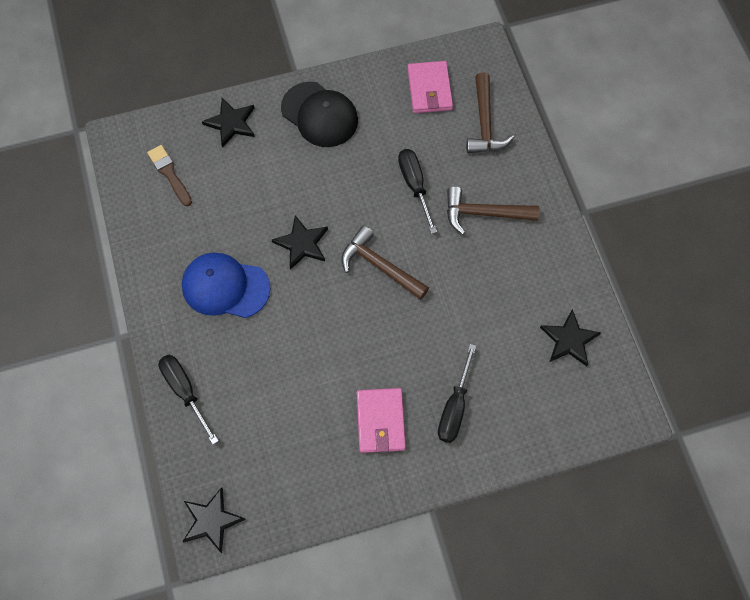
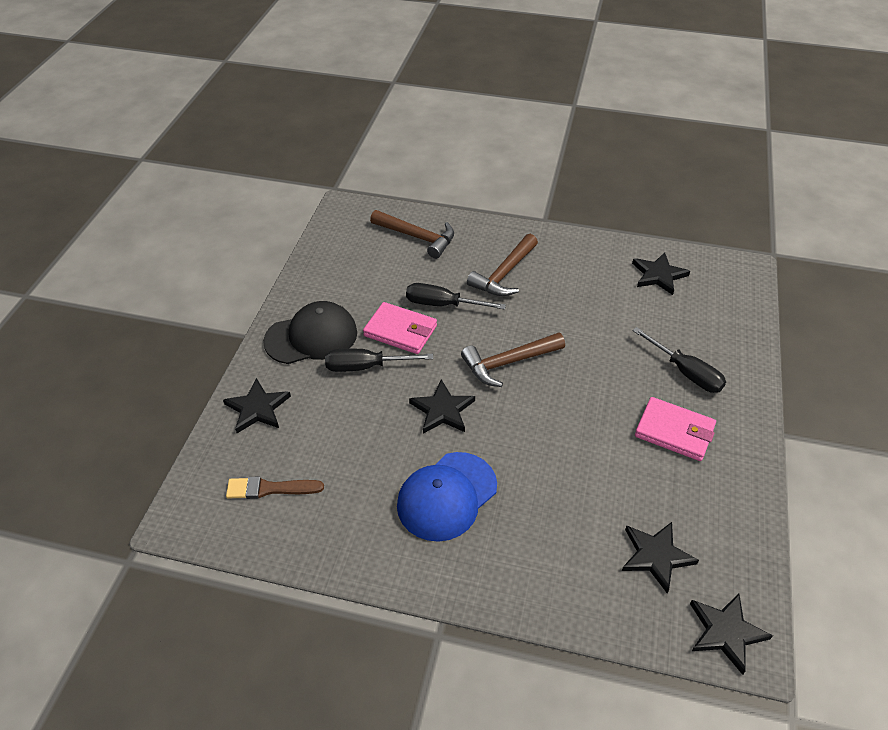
camera: 60 degrees left, 20 degrees down
black screwdriver [159,355,218,444] -> black screwdriver moved to [325,349,433,372]
pink wallet [407,61,453,113] -> pink wallet moved to [363,302,437,354]
none -> black star [622,522,699,593]

